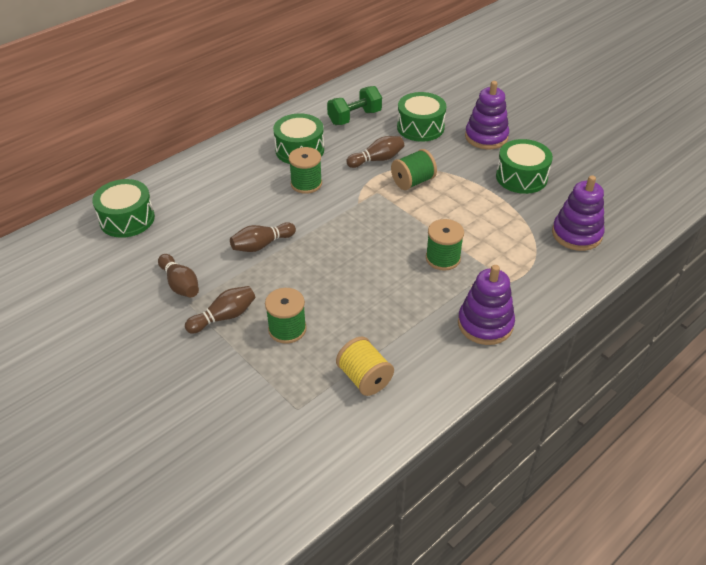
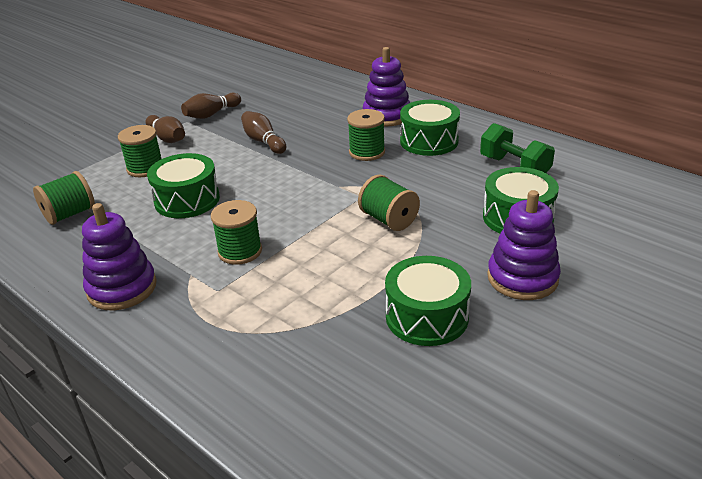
camera: 85 degrees right, 10 degrees down
green drum [92,179,155,238] -> green drum moved to [147,153,220,218]
yellow spool [336,337,394,396] -> green spool [33,171,95,225]
brown bowling pin [346,136,404,168] -> none
purple stacking toy [552,175,605,251] -> purple stacking toy moved to [363,47,410,126]

